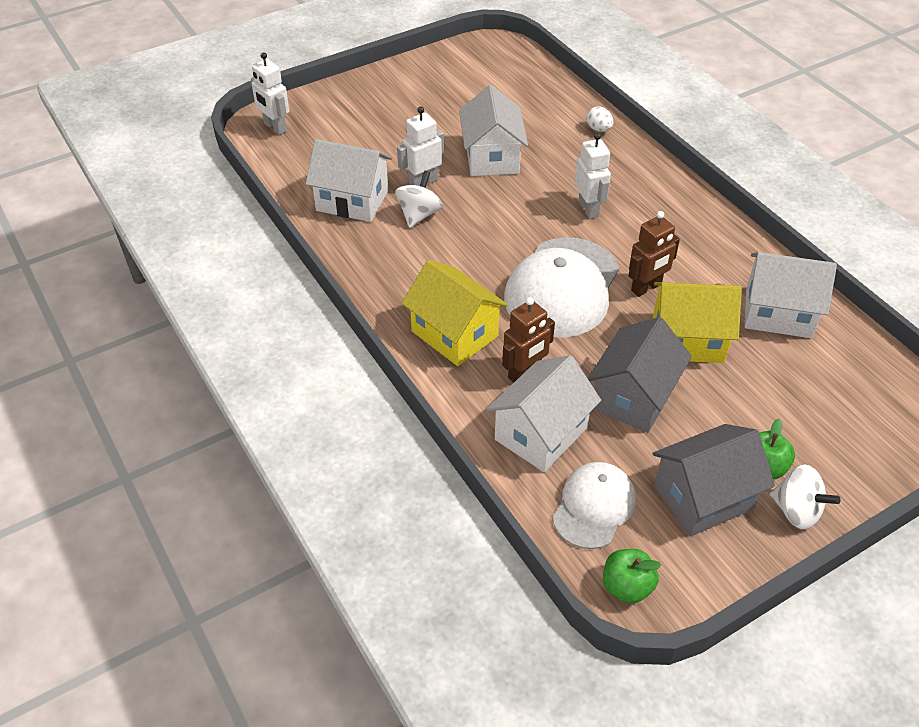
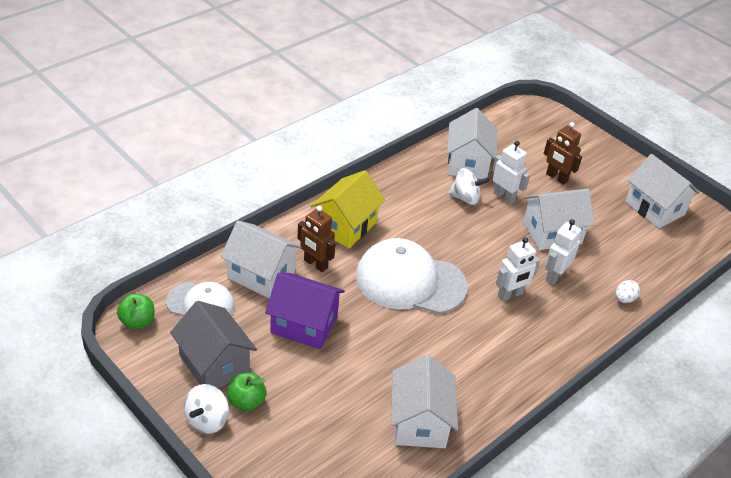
camera: 75 degrees right, 5 degrees down
white robot [251,52,289,135] -> white robot moved to [545,219,582,285]
grey house [587,317,692,433] -> purple house [265,273,345,349]
brown robot [629,211,680,297] -> brown robot moved to [544,122,582,185]
yellow house [653,282,742,363] -> none
none -> white house [625,154,700,228]

